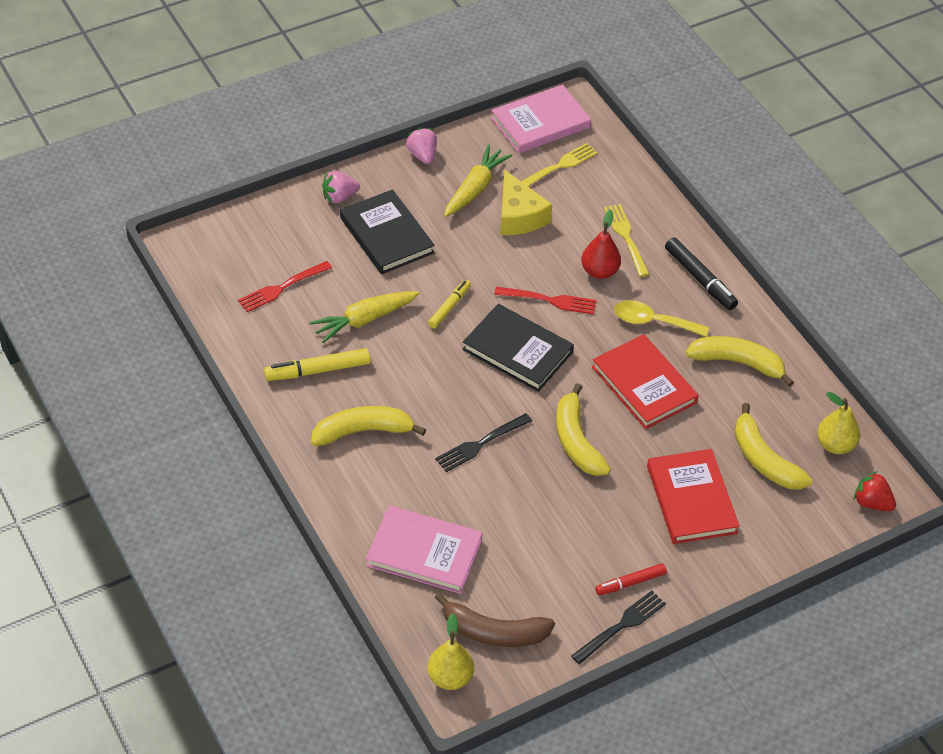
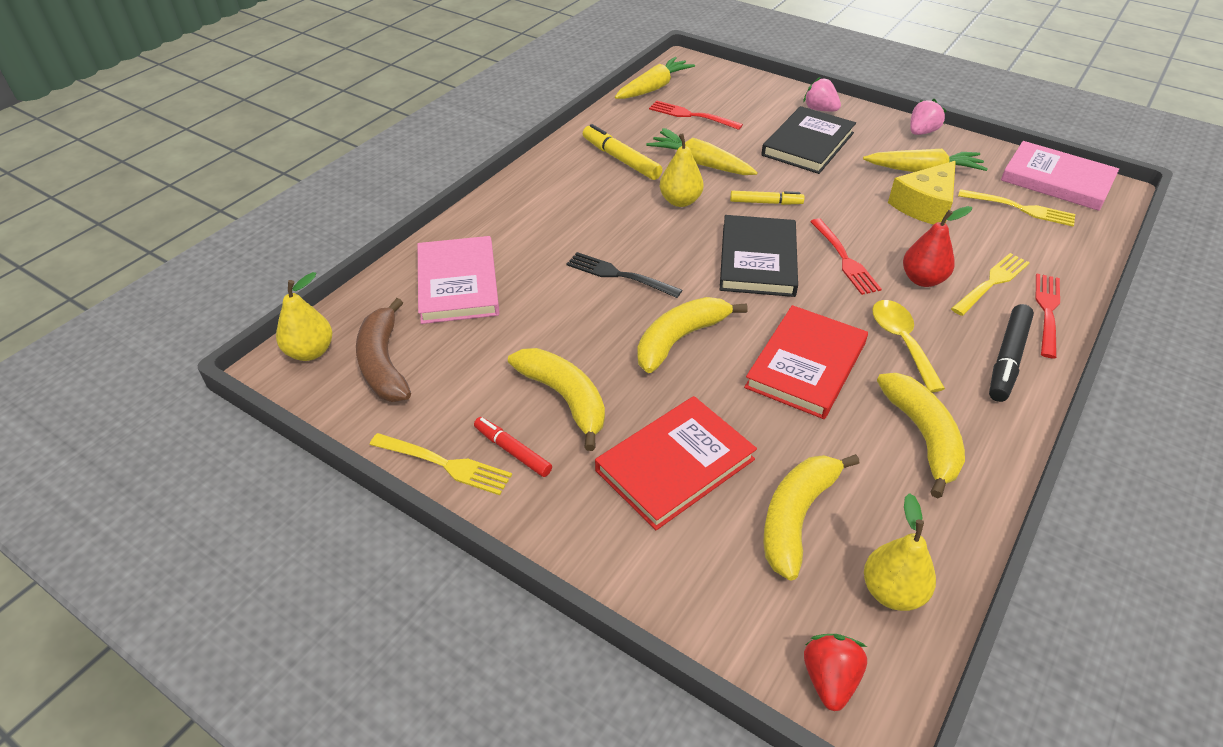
camera: 65 degrees right, 5 degrees down
yellow banana [311,406,426,446] -> yellow banana moved to [508,348,605,451]
black fork [571,591,666,664] -> yellow fork [370,433,512,495]
none -> yellow carrot [615,57,695,99]
none -> yellow pear [660,128,704,207]
none -> red fork [1035,274,1060,359]

